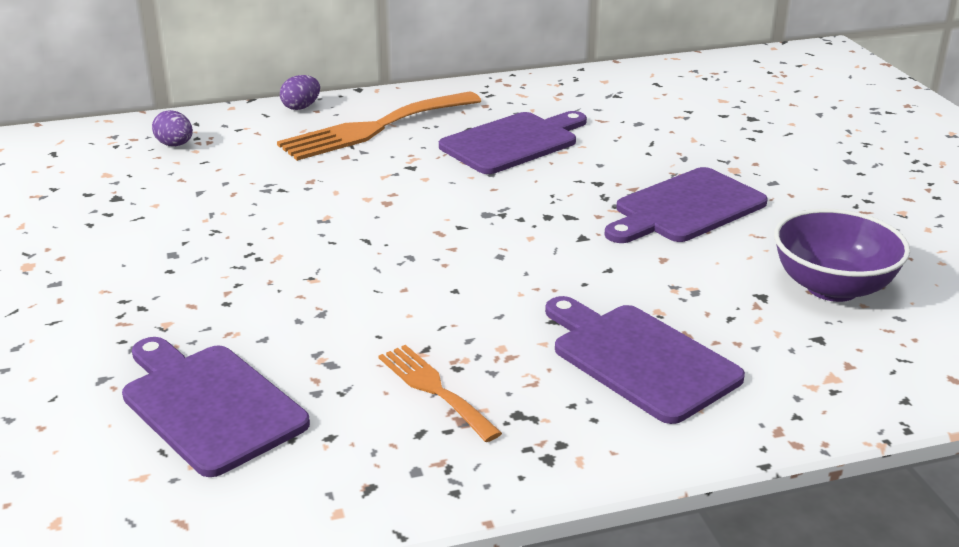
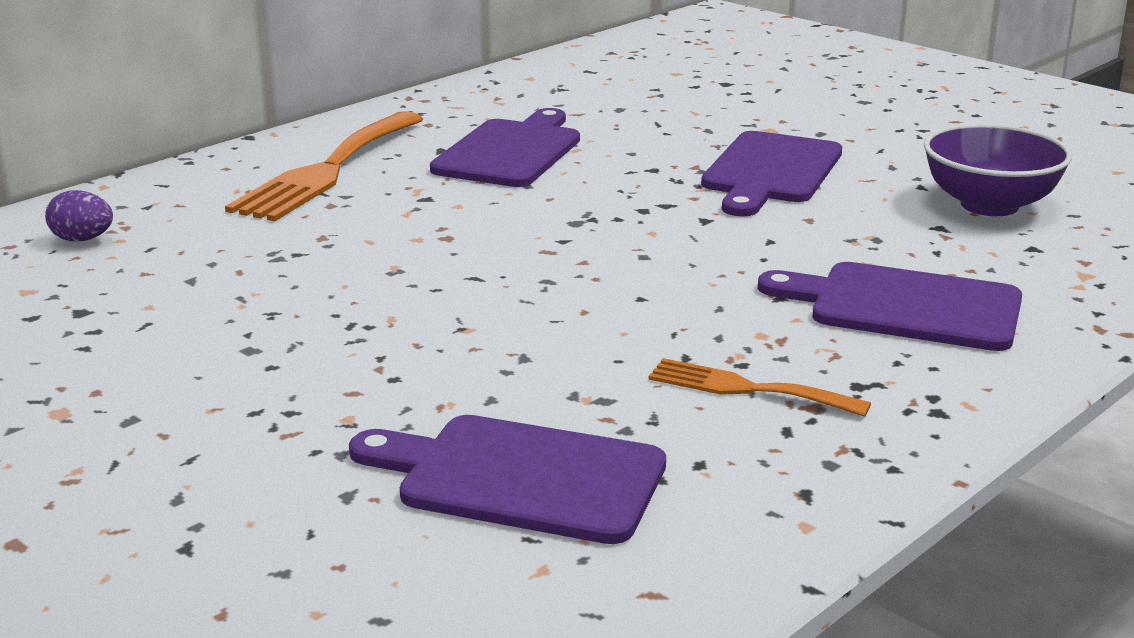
camera: 30 degrees left, 5 degrees down
purple egg [280,75,320,110] -> none

